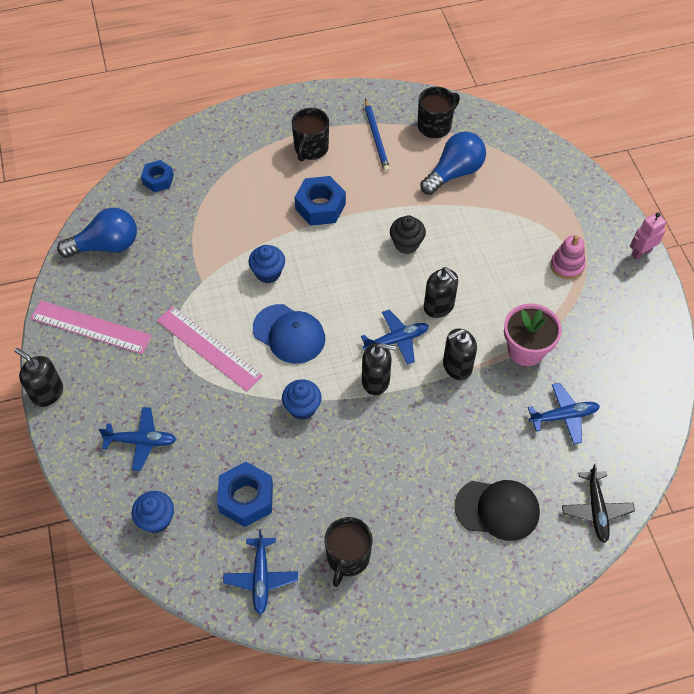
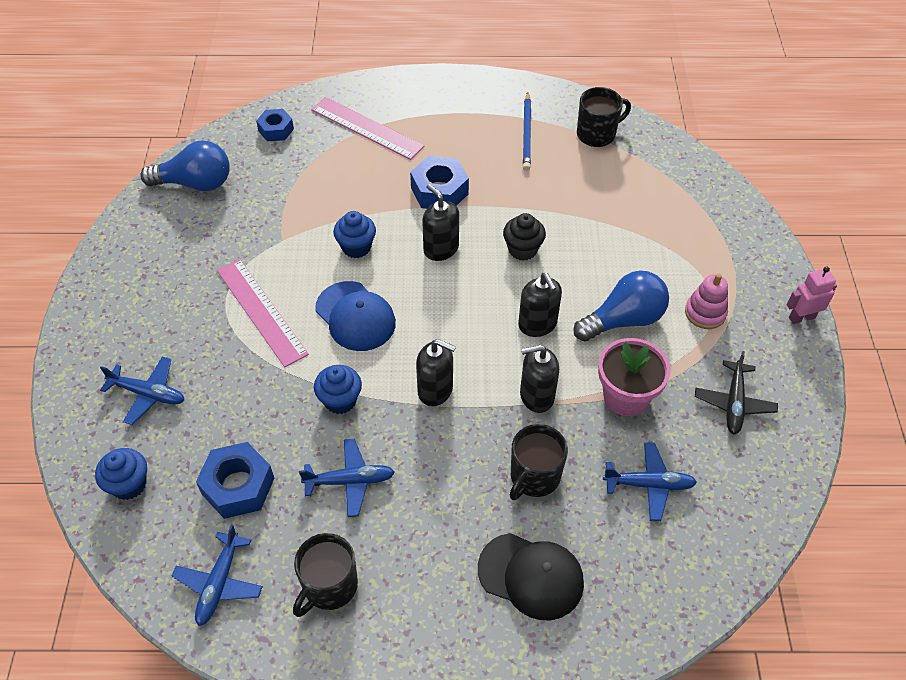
camera: 15 degrees right, 5 degrees down
black soap dispenser [14,348,63,407] -> black soap dispenser moved to [422,184,459,261]
pink ruler [30,300,152,354] -> pink ruler moved to [311,97,424,160]
black mug [292,108,329,161] -> black mug moved to [510,424,568,500]
blue plane [361,310,428,365] -> blue plane moved to [299,439,395,517]
blue light bulb [420,132,486,195] -> blue light bulb moved to [573,270,669,341]
black plane [562,463,635,543] -> black plane moved to [695,351,778,434]

